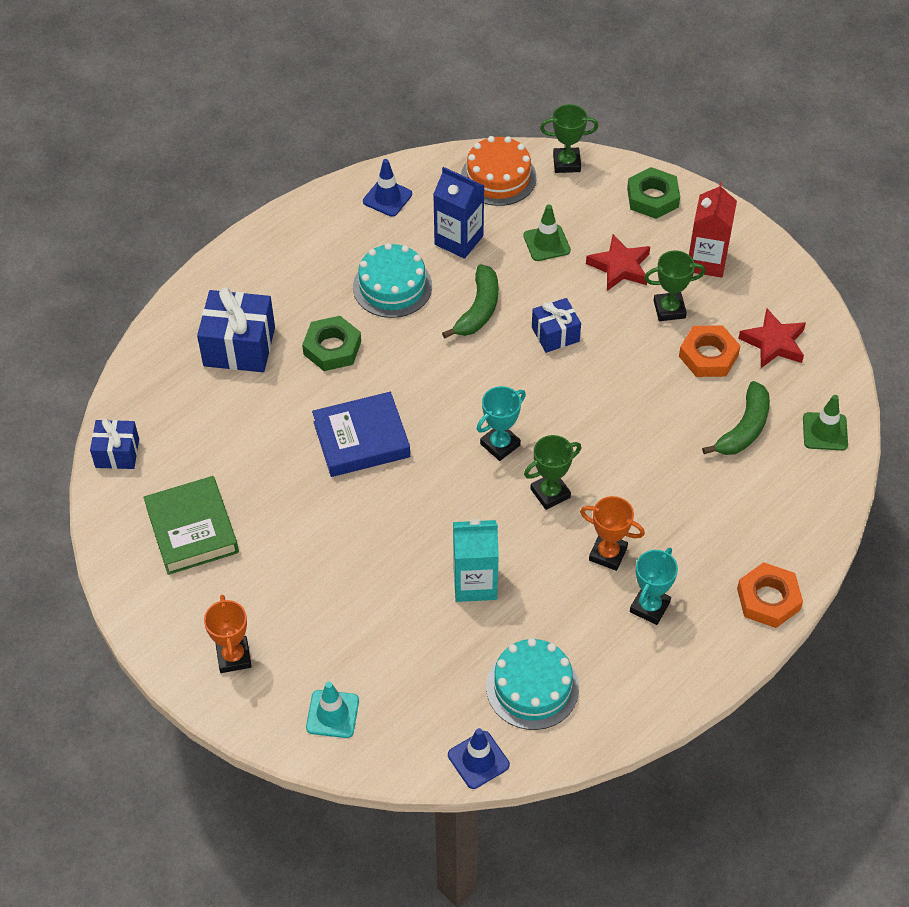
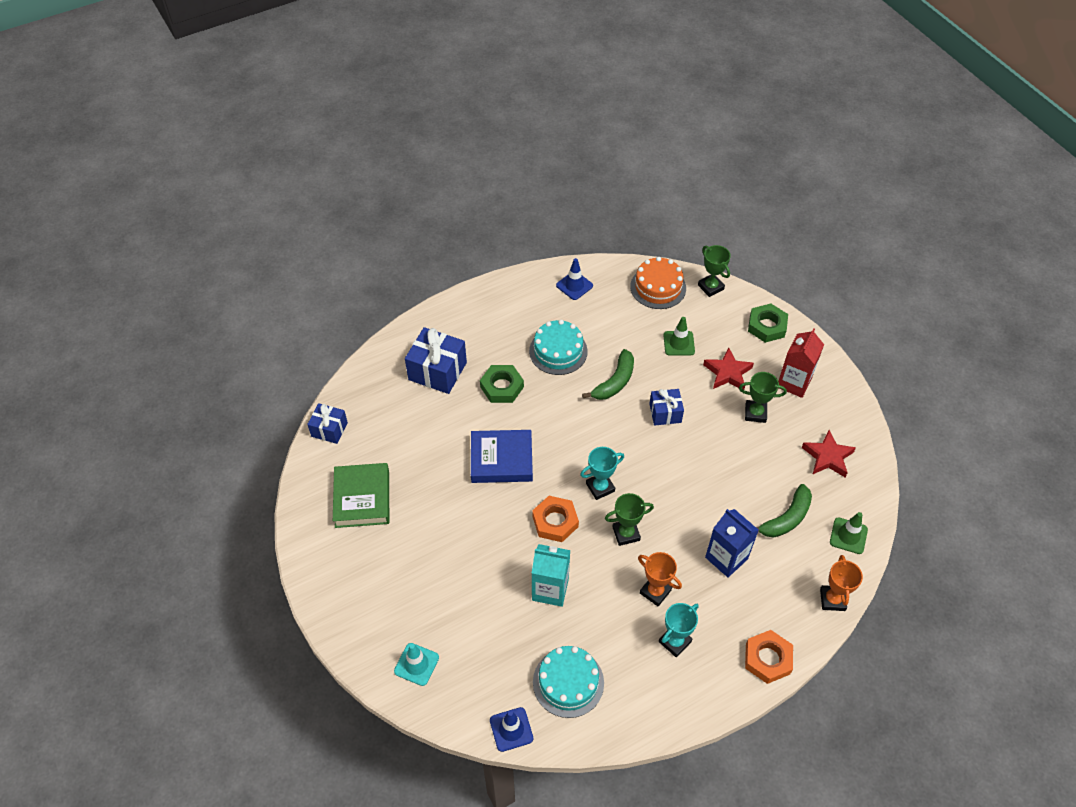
camera: 15 degrees right, 0 degrees up
orange trophy [204,595,252,673] -> orange trophy moved to [820,555,863,611]
blue carton [433,167,484,259] -> blue carton moved to [705,509,759,577]
green trophy [540,104,599,173] -> green trophy turned 45 degrees clockwise [698,245,731,297]
orange nut [679,325,740,377] -> orange nut moved to [532,496,579,542]

